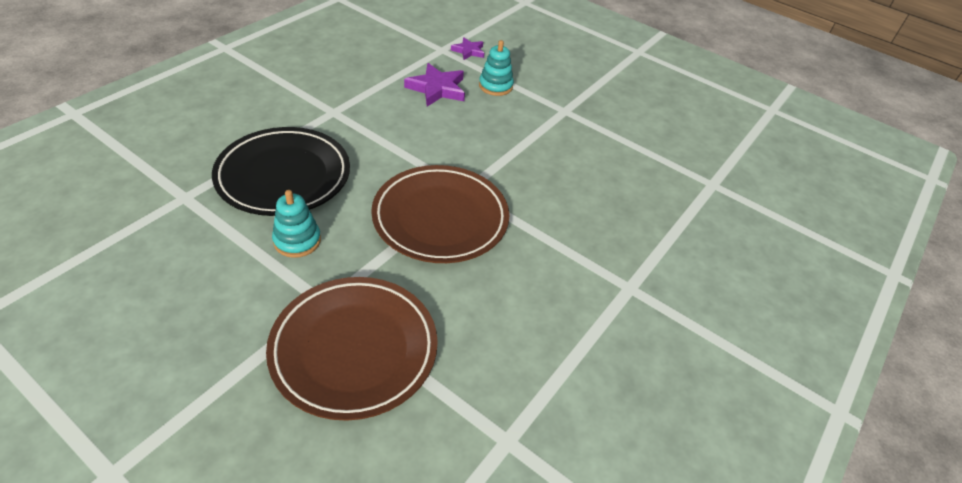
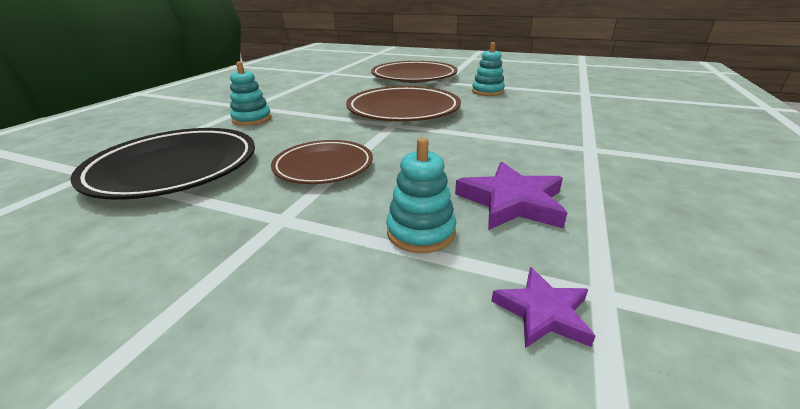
camera: 170 degrees right, 15 degrees down
black plate [212,127,350,216] -> black plate moved to [70,128,255,200]
none -> turquoise stacking toy [230,62,271,126]
none -> brown plate [271,140,373,184]

